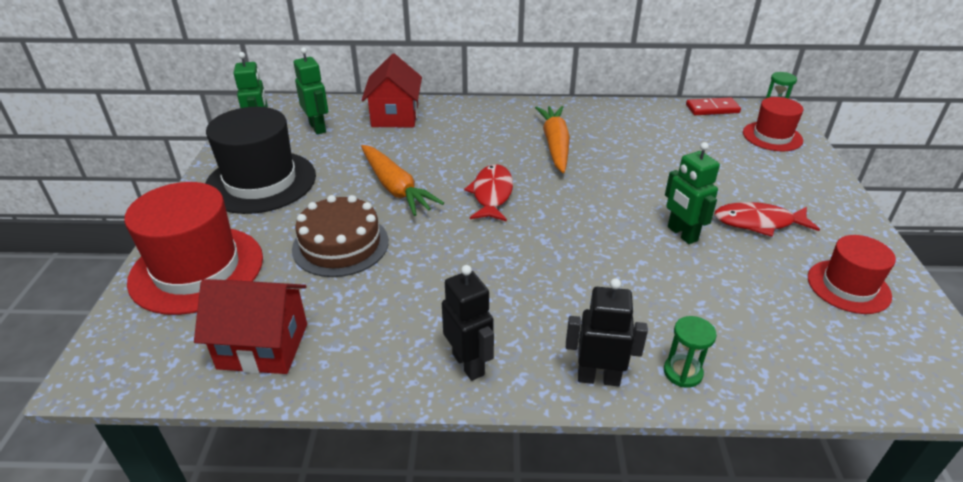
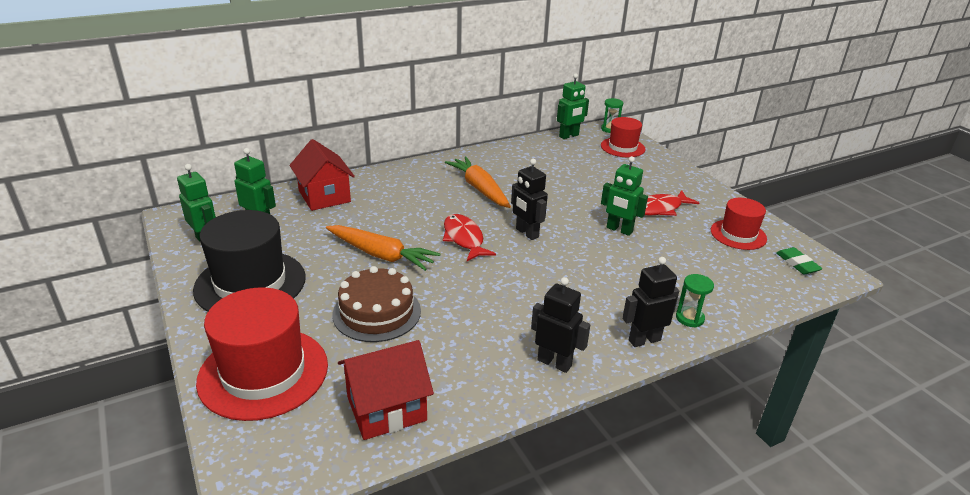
camera: 30 degrees left, 5 degrees down
red domino [686,97,741,115] -> green robot [557,73,589,139]
none -> black robot [511,159,548,240]
none -> green eraser [776,247,823,274]

